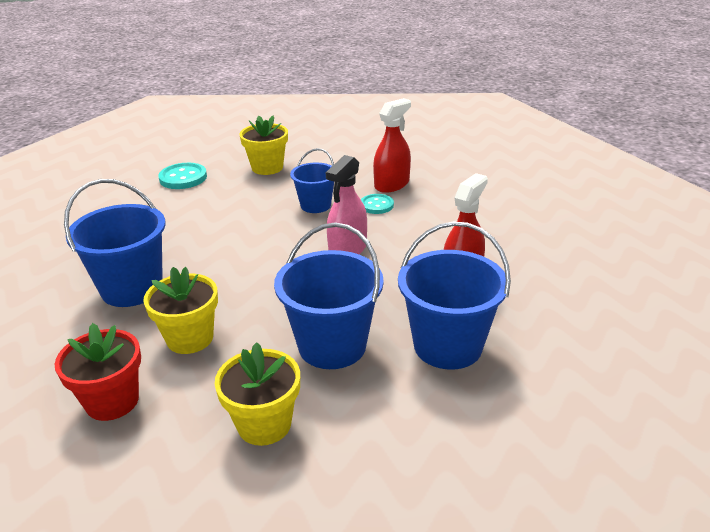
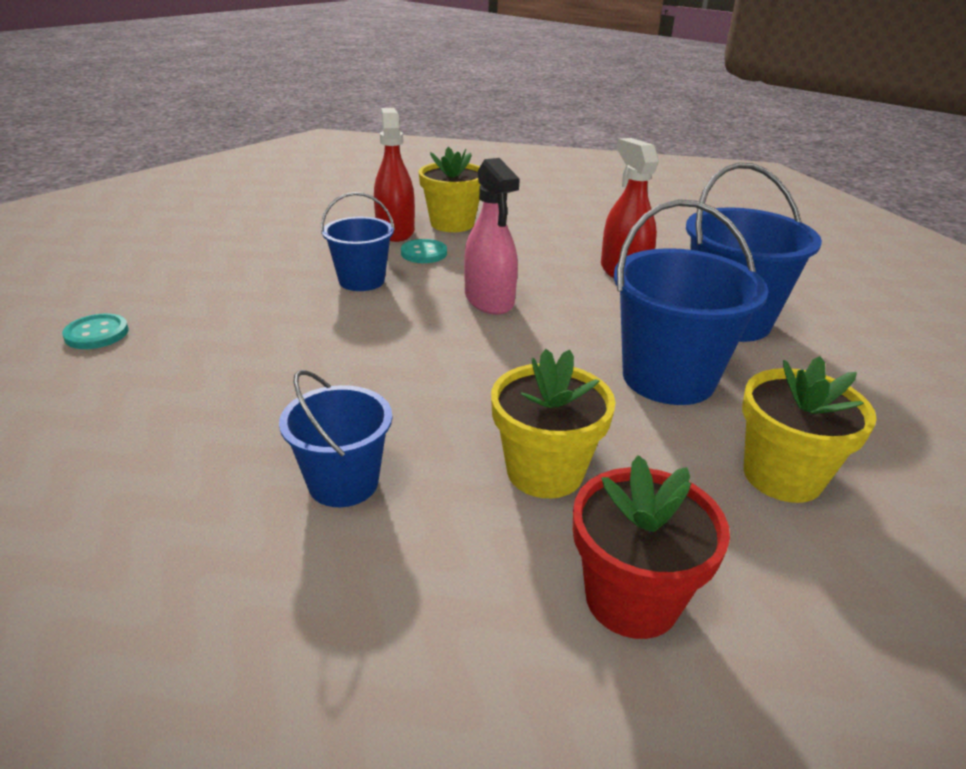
camera: 55 degrees left, 0 degrees up
blue bucket [64,179,165,307] -> blue bucket [279,370,392,507], size x0.61
turquoise button [158,163,207,189] -> turquoise button [62,314,129,349], size x0.66
yellow flower pot [239,115,288,175] -> yellow flower pot moved to [419,147,481,232]

